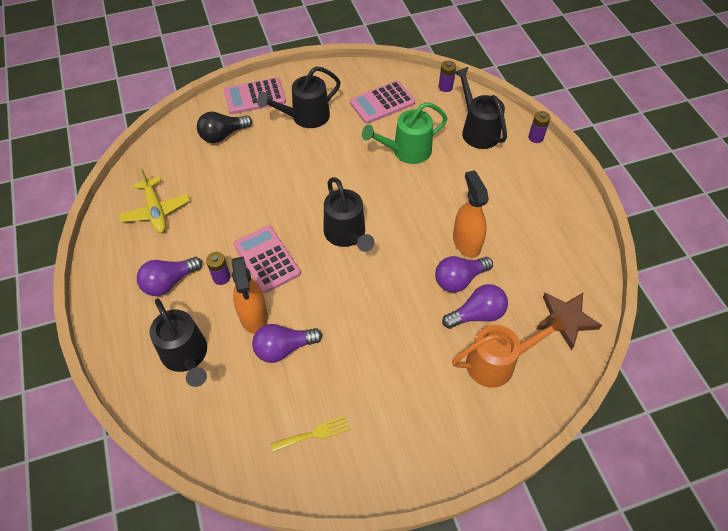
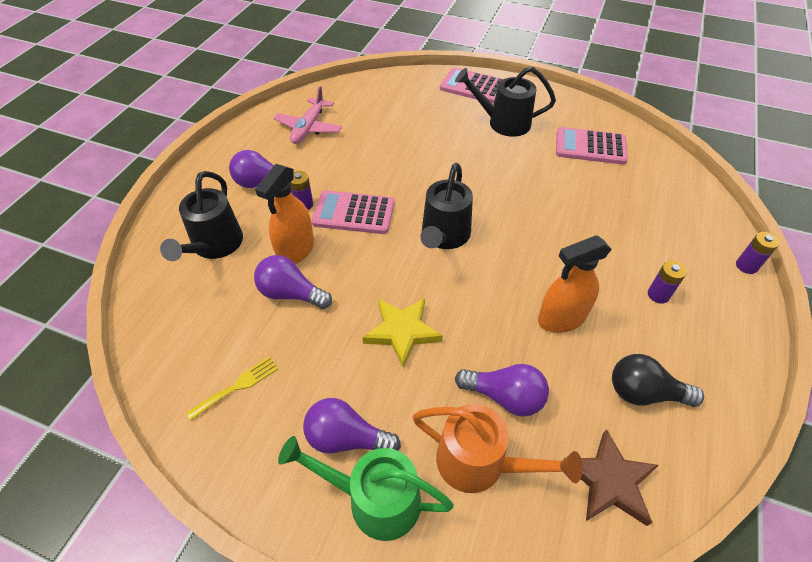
camera: 40 degrees right, 5 degrees down
yellow plane [118,169,190,233] -> pink plane [273,86,342,144]
black light bulb [197,112,252,143] -> black light bulb moved to [612,354,704,407]
pink calculator [234,226,301,293] -> pink calculator turned 90 degrees counterclockwise [312,190,394,234]
yellow fork [271,416,350,452] -> yellow fork turned 60 degrees counterclockwise [186,357,278,421]
green watering can [362,102,447,164] -> green watering can moved to [278,436,454,541]
purple light bulb [435,256,493,292] -> purple light bulb moved to [303,398,401,454]
purple battery [439,61,456,92] -> purple battery moved to [648,261,687,304]
orange spray bottle [453,170,489,258] -> orange spray bottle turned 135 degrees counterclockwise [538,235,612,333]
black watering can [454,67,507,149] -> none
none -> yellow star [362,298,443,368]

